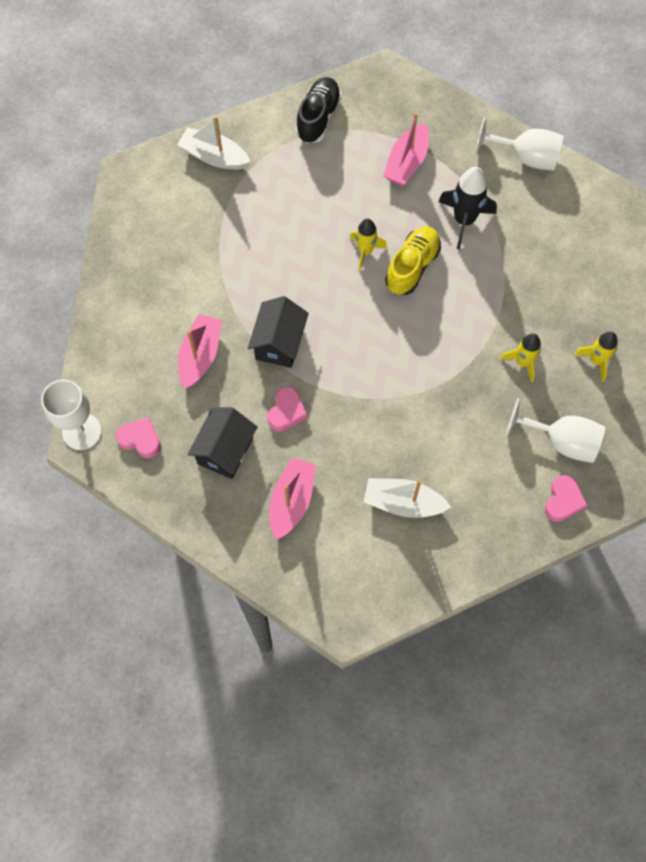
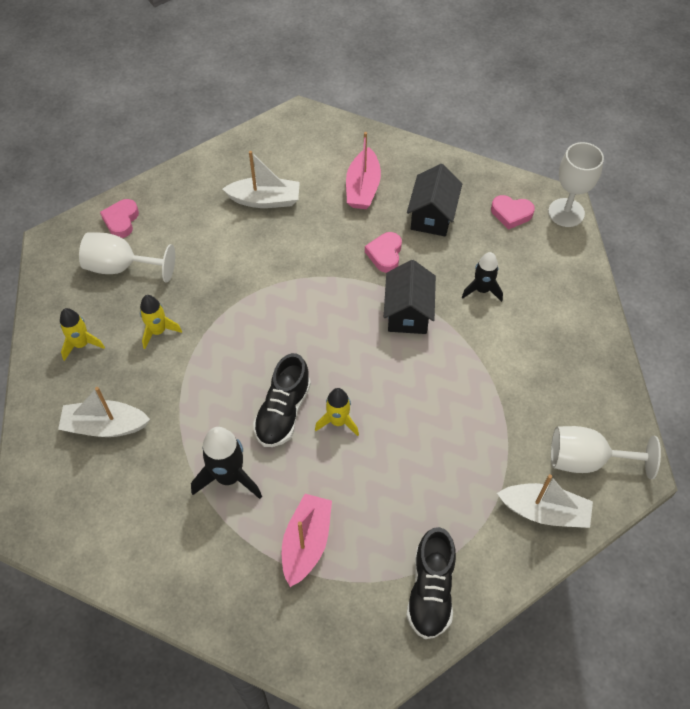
camera: 170 degrees right, 10 degrees down
pink boat [178,314,222,389] -> black rocket [462,252,503,302]
yellow shoe [385,226,441,295] -> black shoe [253,353,311,447]
white goblet [475,117,564,171] -> white goblet moved to [551,426,661,479]
none -> white boat [58,387,150,437]

